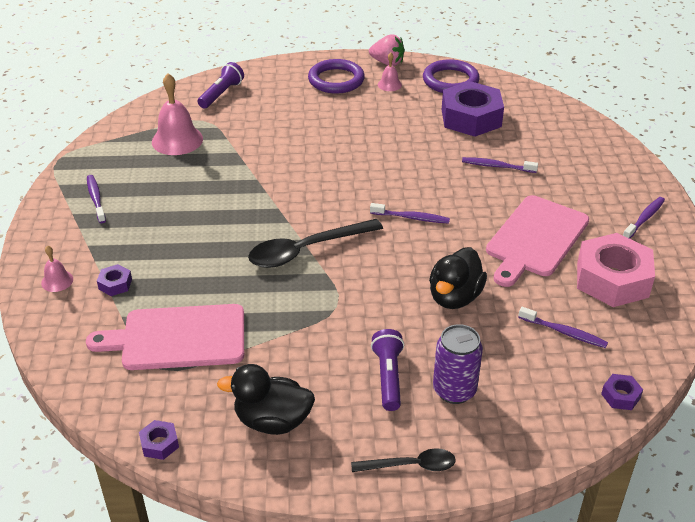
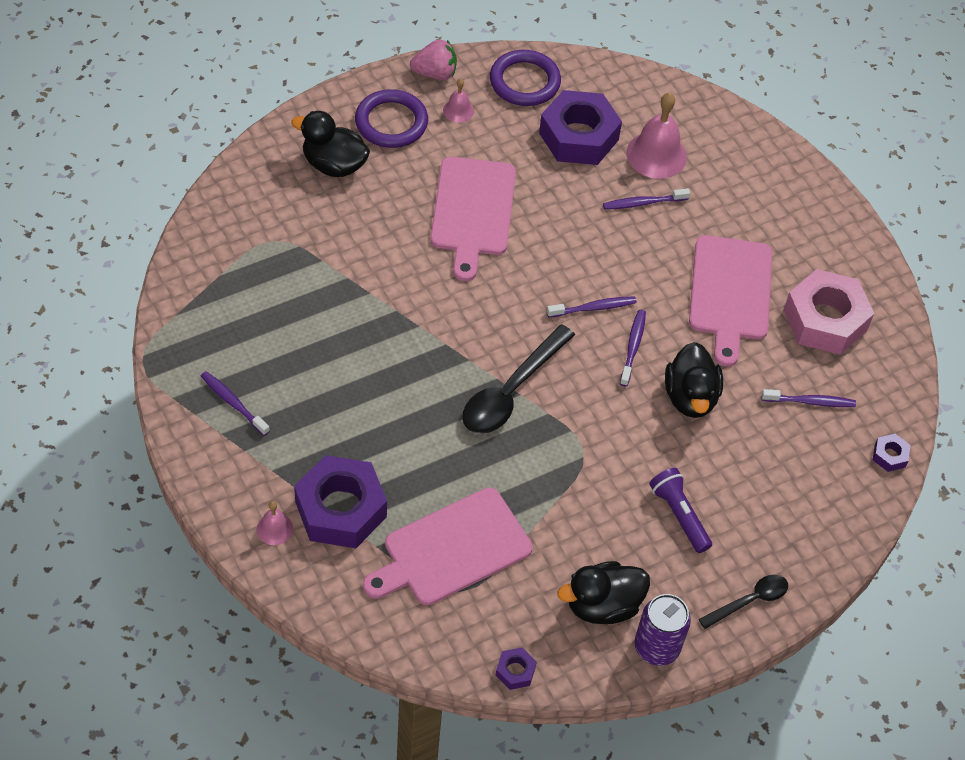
camera: 30 degrees left, 15 degrees up
purple nut [97,264,132,296] -> purple nut [294,455,387,548], size x2.36
pink bell [152,73,203,155] -> pink bell moved to [626,93,687,179]
purple flashlight [197,62,244,108] -> none
purple can [433,324,483,404] -> purple can moved to [635,594,691,666]
purple toothbrush [623,197,665,239] -> purple toothbrush moved to [620,310,646,386]
none -> black duck [291,111,370,177]
none -> pink cutting board [430,157,516,281]

